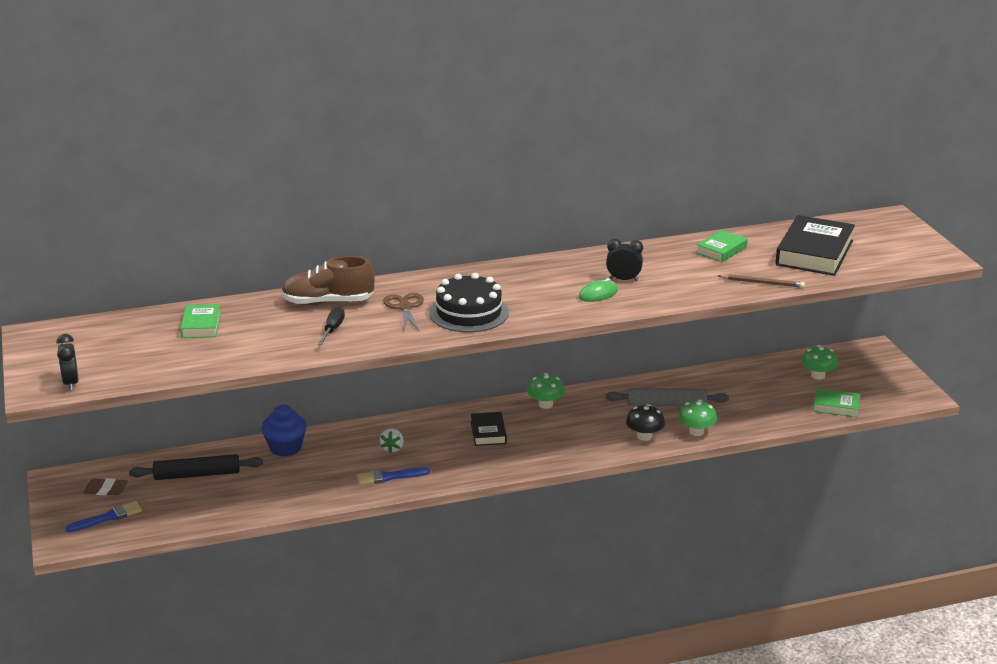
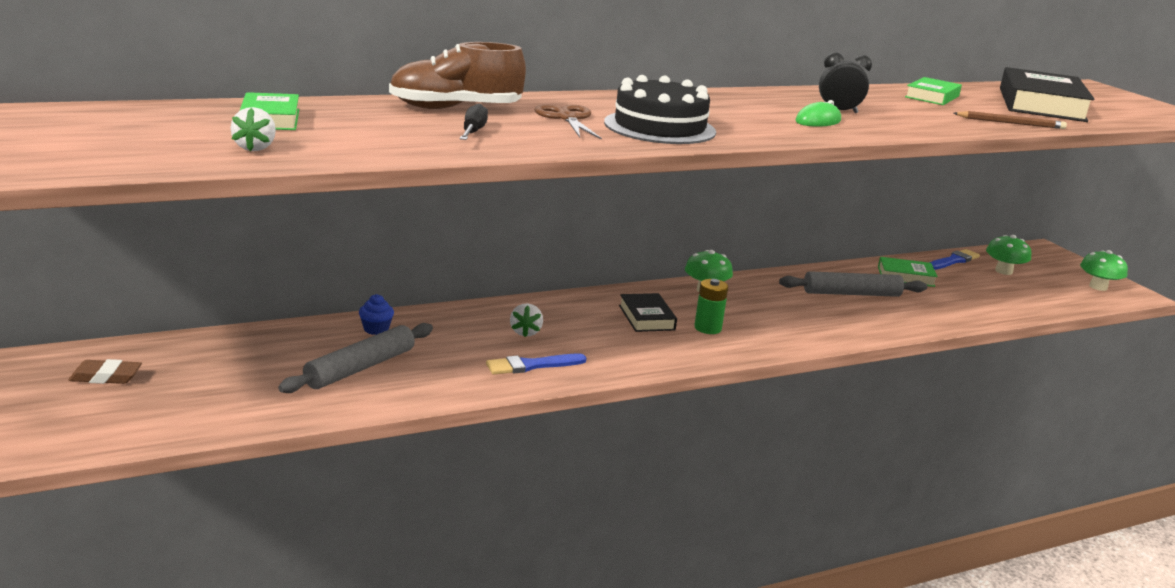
camera: 10 degrees left, 5 degrees down
black clock [56,334,79,391] -> none
blue brush [65,501,142,532] -> blue brush moved to [929,249,980,270]
black rolling pin [129,454,263,480] -> none
blue cupcake [261,405,307,457] -> blue cupcake [359,294,394,335], size x0.55
black mushroom [626,404,665,441] -> none
green mushroom [678,400,717,436] -> green mushroom moved to [1080,250,1128,291]
green book [813,388,861,417] -> green book moved to [878,257,938,287]
none -> white strawberry [231,107,276,151]
none -> grey rolling pin [278,323,433,393]
none -> green battery [694,279,728,334]

